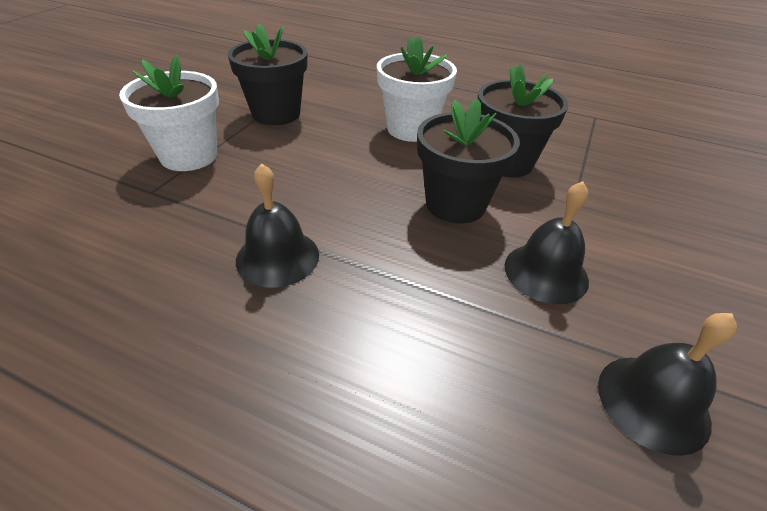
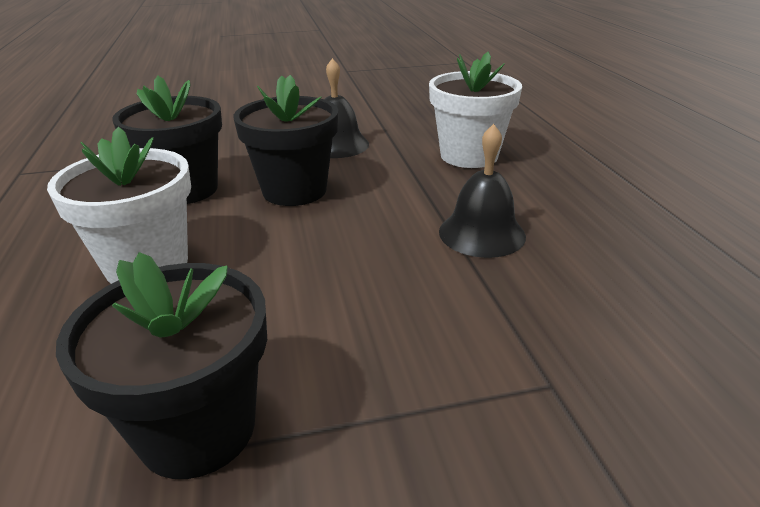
camera: 125 degrees left, 10 degrees down
white flower pot [119,55,219,171] -> white flower pot moved to [429,52,522,168]
black bell [598,313,737,456] -> none

